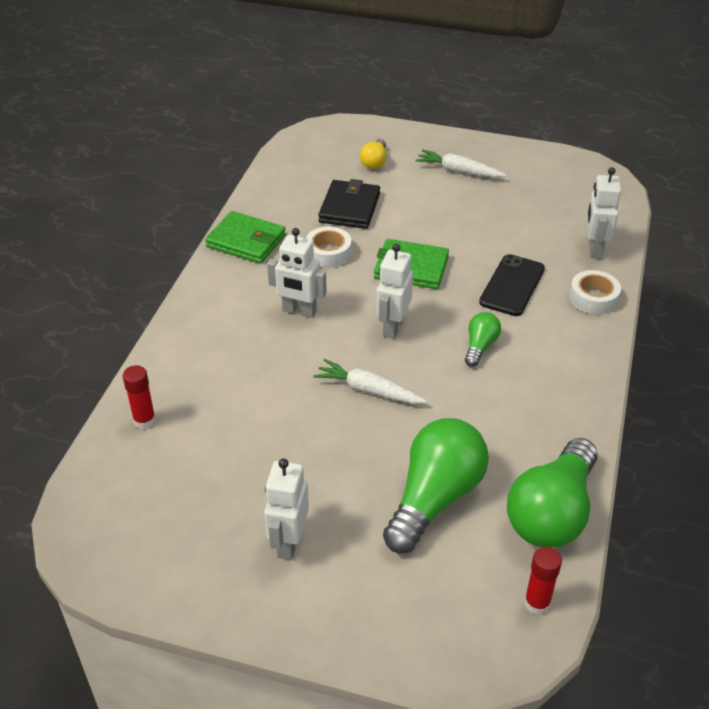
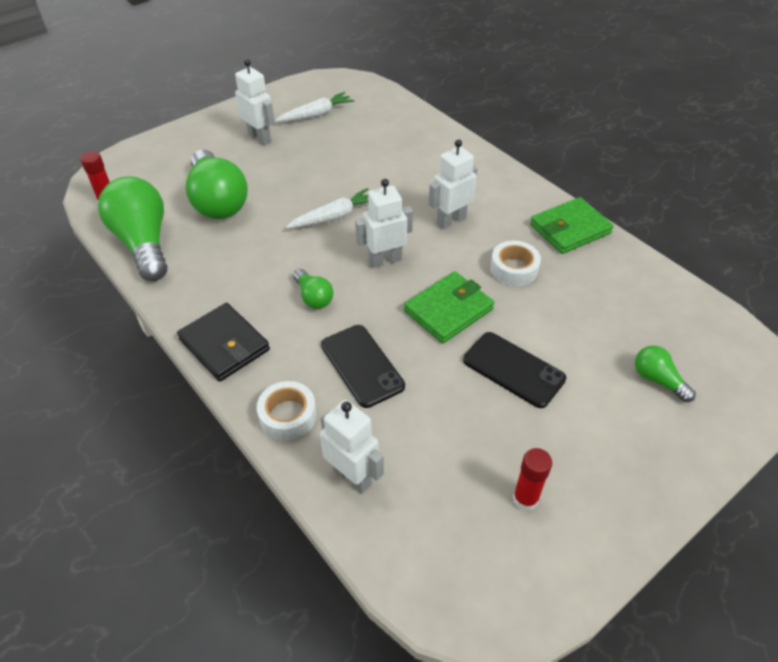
camera: 125 degrees right, 5 degrees up
red glue stick [123,365,156,429] -> red glue stick moved to [513,448,552,511]
black wallet [318,179,380,229] -> black wallet moved to [177,303,270,382]
yellow light bulb [360,139,387,169] -> green light bulb [635,345,696,402]
white robot [376,244,413,339] -> white robot turned 75 degrees counterclockwise [355,179,413,268]
white carrot [415,149,506,178] -> white carrot moved to [275,92,354,122]
none -> black phone [463,332,566,408]

